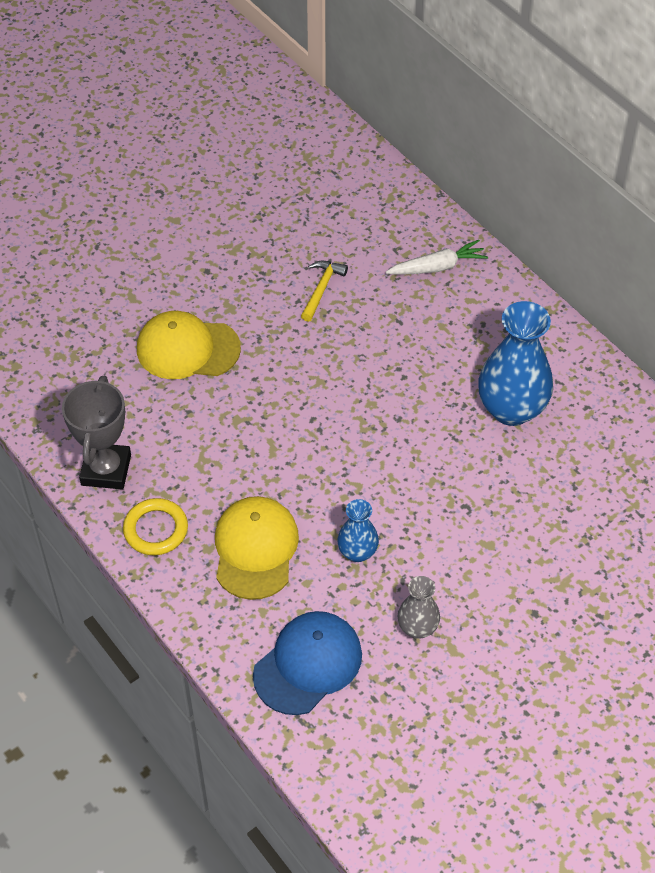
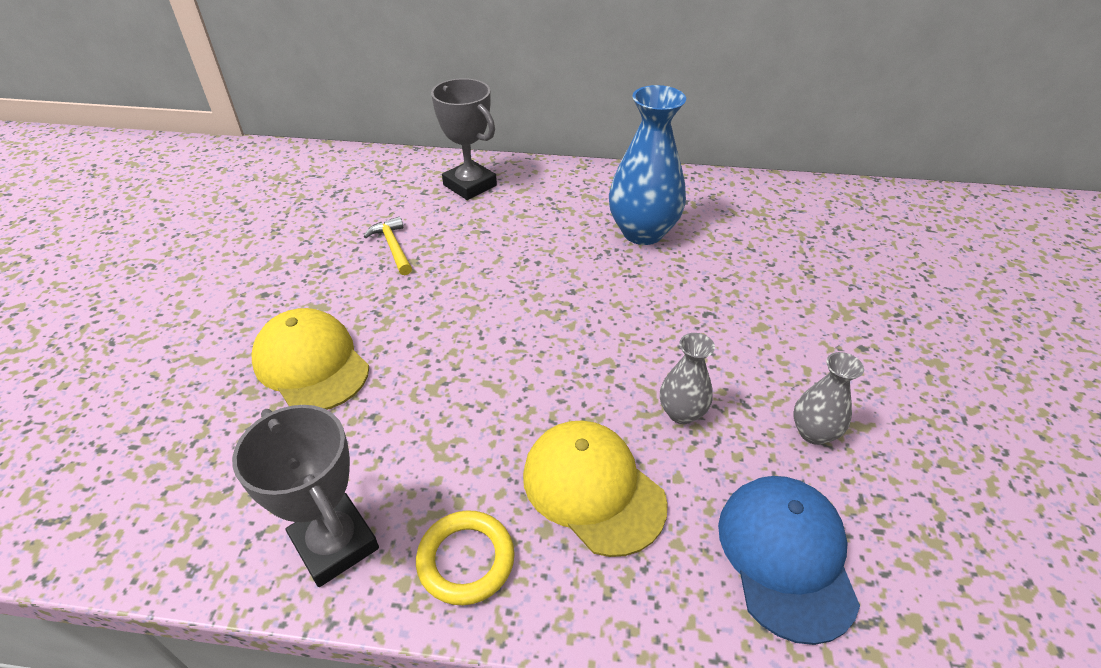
camera: 45 degrees left, 10 degrees down
yellow cap [137,311,241,379] -> yellow cap turned 90 degrees clockwise [252,308,369,410]
blue vase [337,499,379,562] -> grey vase [660,333,715,424]
white carrot [386,240,488,275] -> grey trophy [431,78,497,200]

